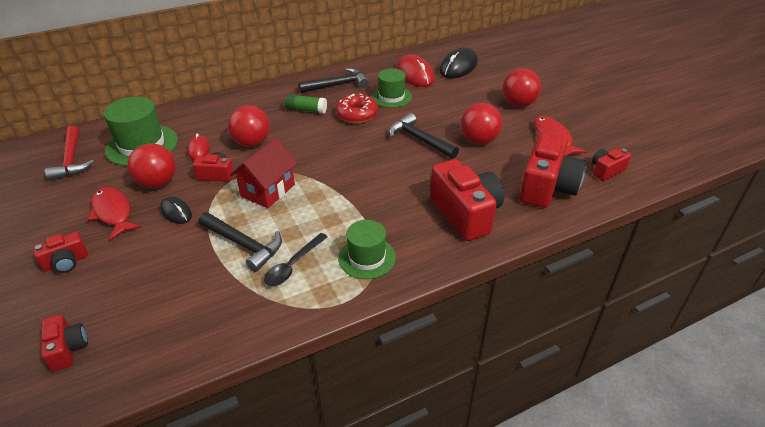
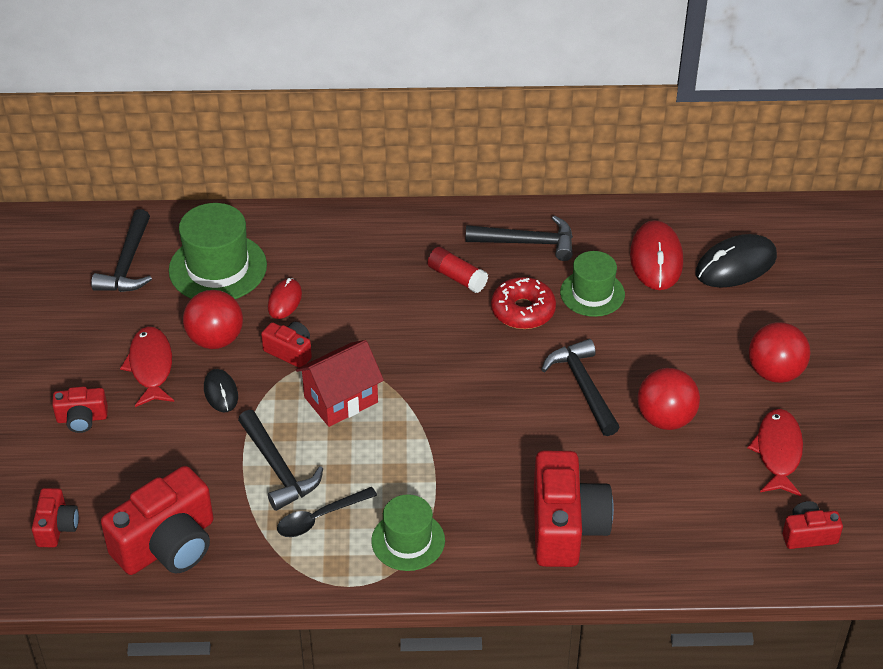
camera: 25 degrees right, 5 degrees up
red hammer [45,125,94,181] -> black hammer [91,209,152,292]
red ball [228,105,270,147] -> none
green glue stick [285,94,327,114] -> red glue stick [428,247,488,293]
red camera [520,132,586,208] -> red camera moved to [101,466,213,575]

